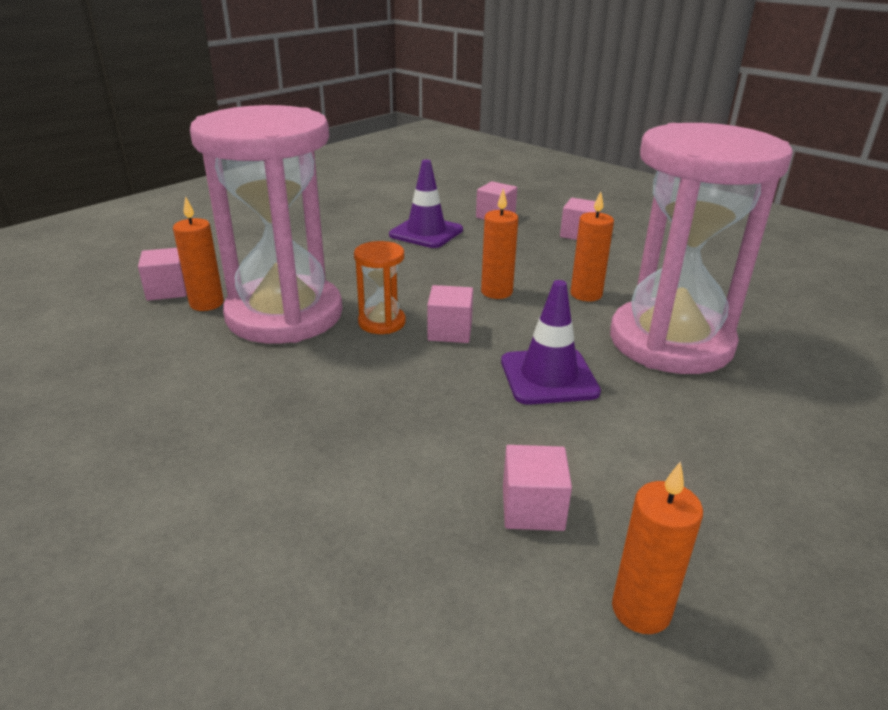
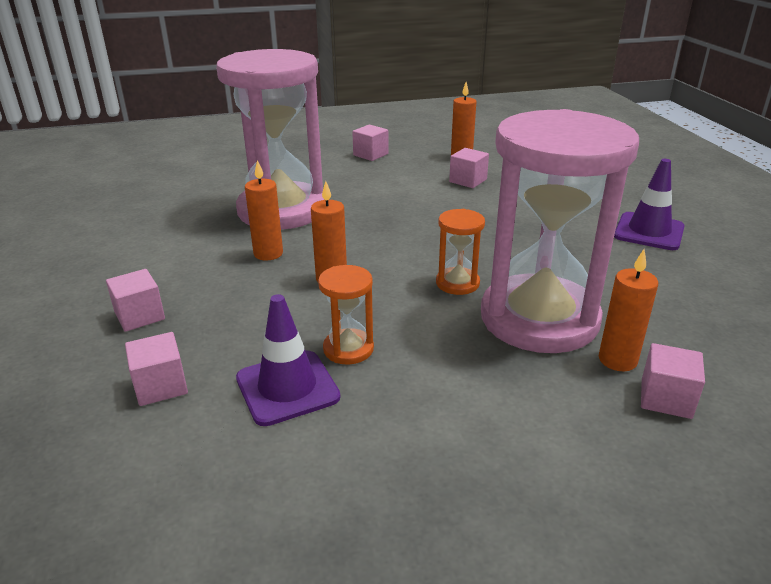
camera: 145 degrees left, 0 degrees up
pink cube [427,285,473,343] -> pink cube moved to [352,125,388,161]
purple traffic cone [501,280,601,405] -> purple traffic cone moved to [614,159,685,250]
none -> orange hourglass [318,265,374,365]

